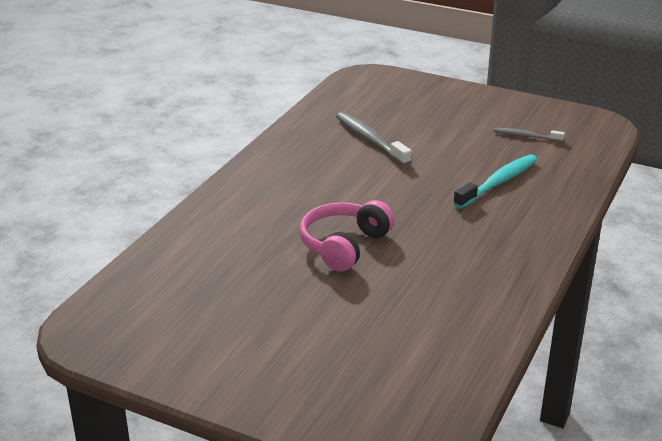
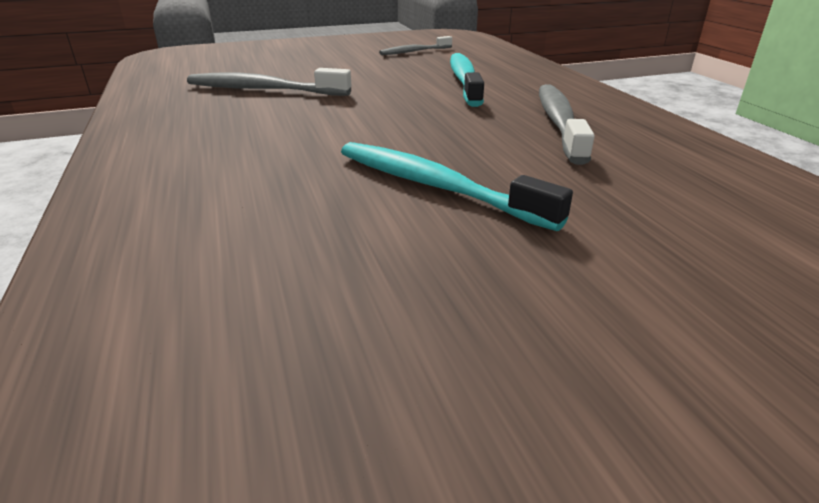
camera: 45 degrees left, 0 degrees up
pink headphones [300,200,394,272] -> turquoise toothbrush [341,142,573,231]
none -> grey toothbrush [539,84,595,165]

